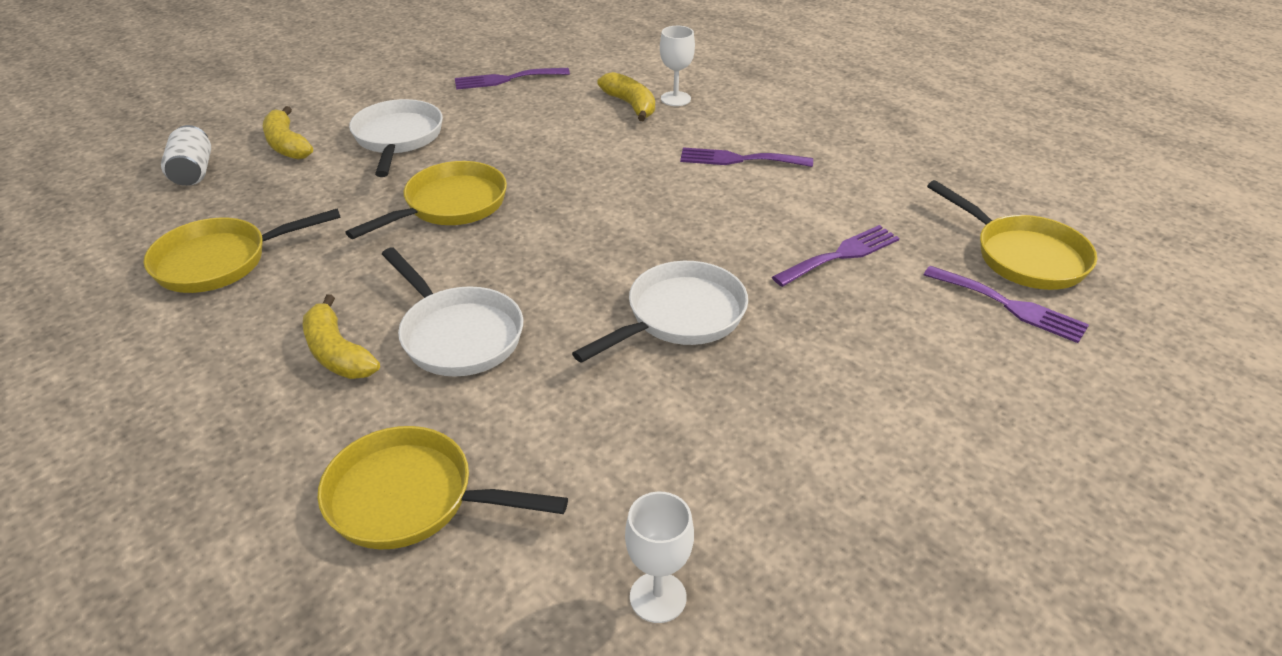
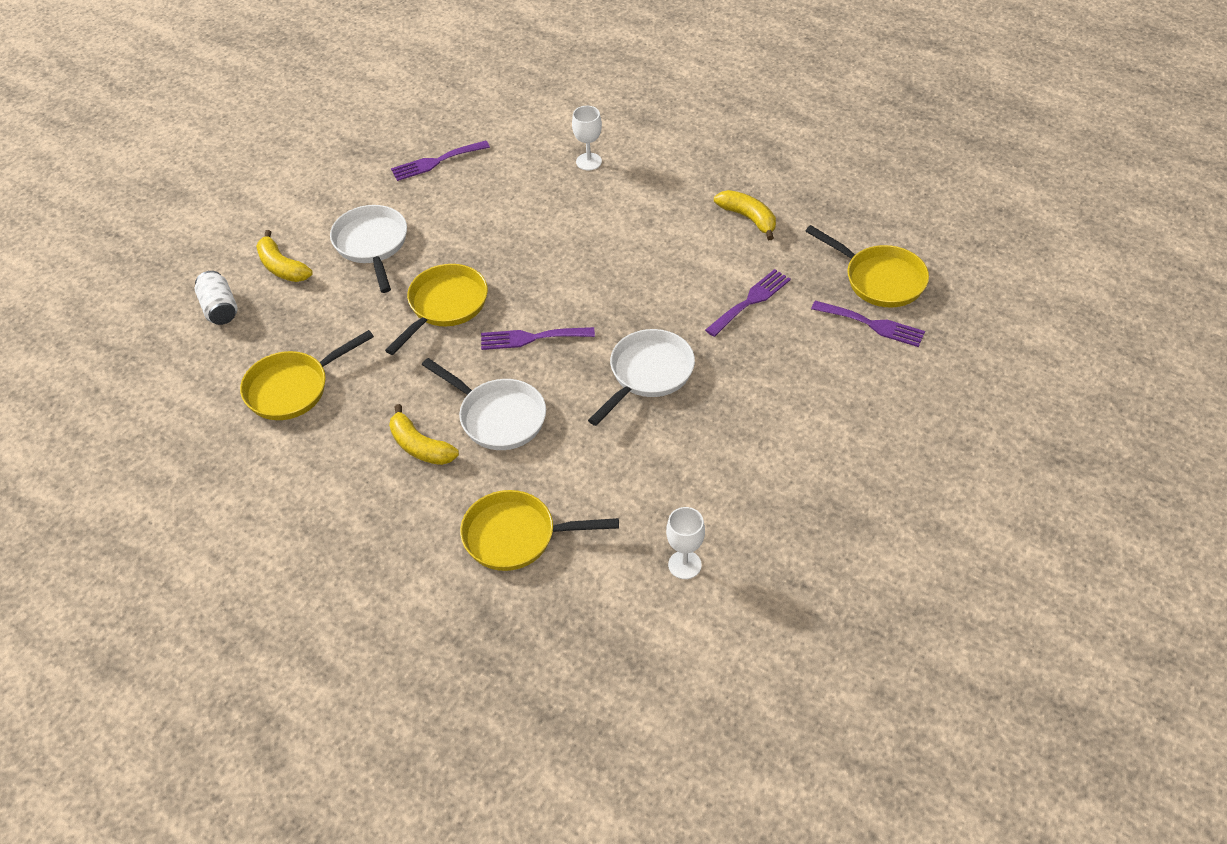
camera: 10 degrees left, 10 degrees up
yellow banana [597,72,655,121] -> yellow banana moved to [714,190,776,240]
purple fork [680,148,813,167] -> purple fork moved to [481,327,595,350]

